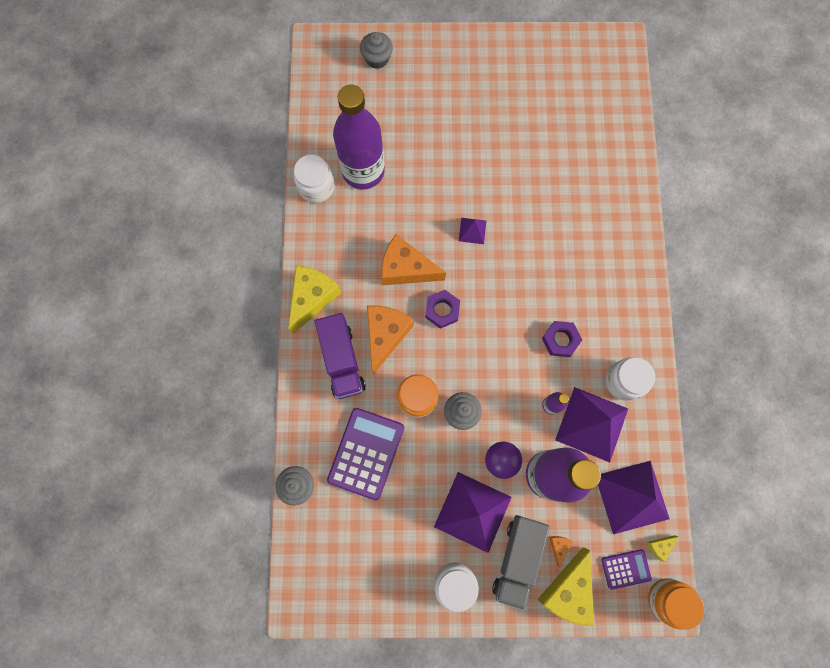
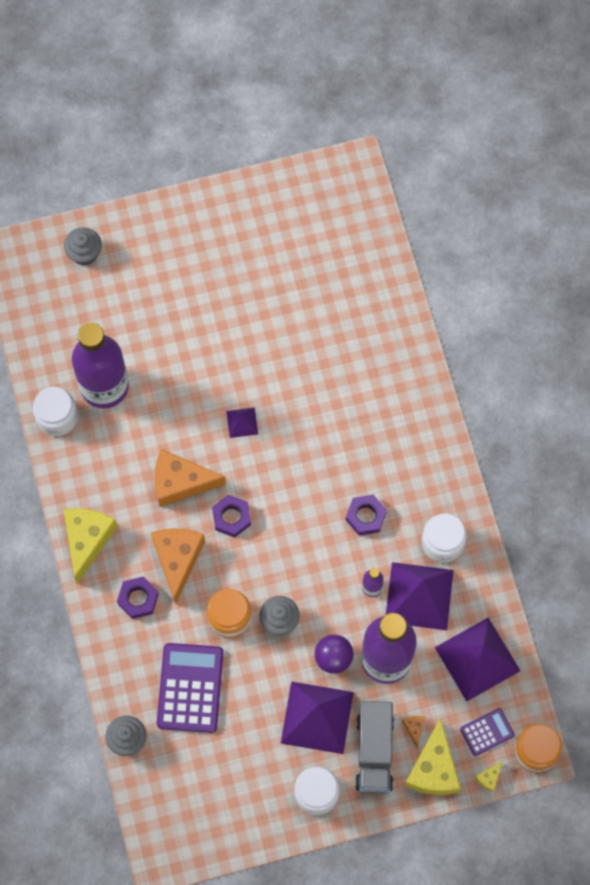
camera: 15 degrees left, 5 degrees down
purple truck [315,313,366,399] -> purple nut [117,576,159,619]
yellow cheese [647,535,679,562] -> yellow cheese moved to [475,761,503,792]

